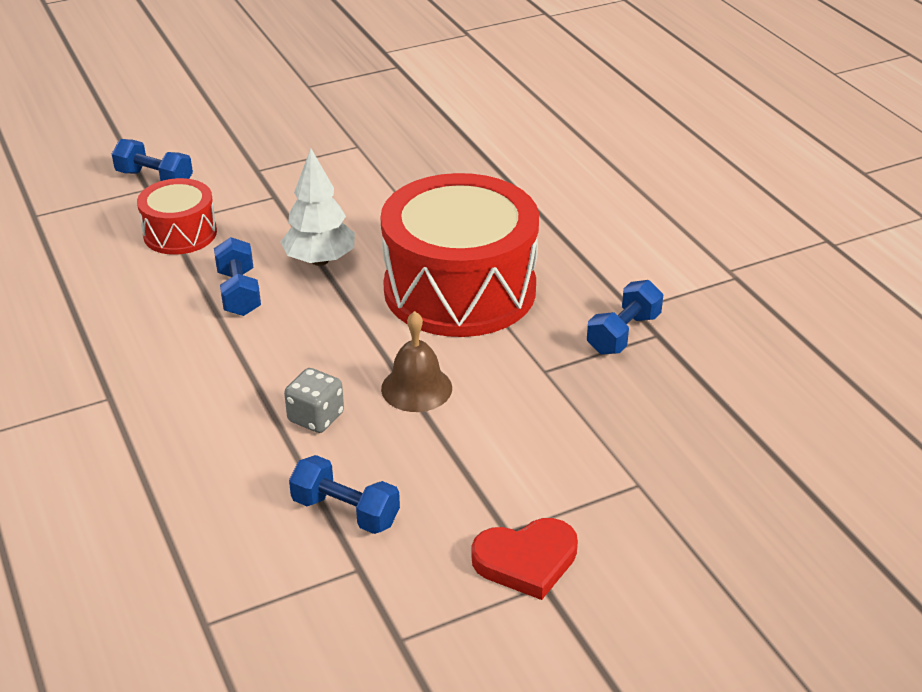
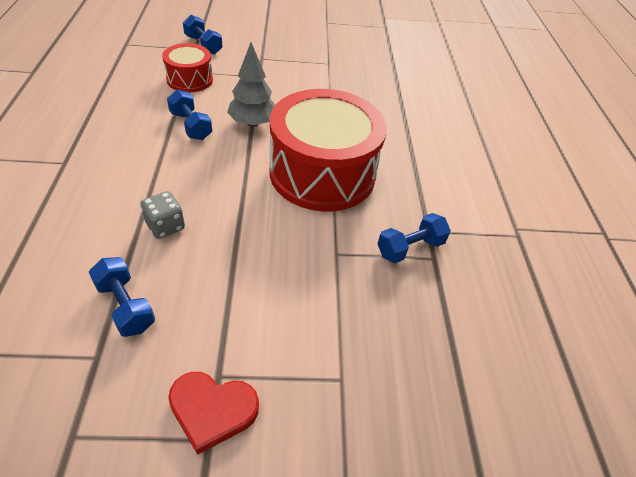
camera: 20 degrees right, 10 degrees up
blue dumbbell [214,237,261,316] -> blue dumbbell turned 45 degrees counterclockwise [167,89,212,140]
white tree [281,149,355,266] -> grey tree [227,42,275,127]
brown bell [381,311,452,412] -> none

